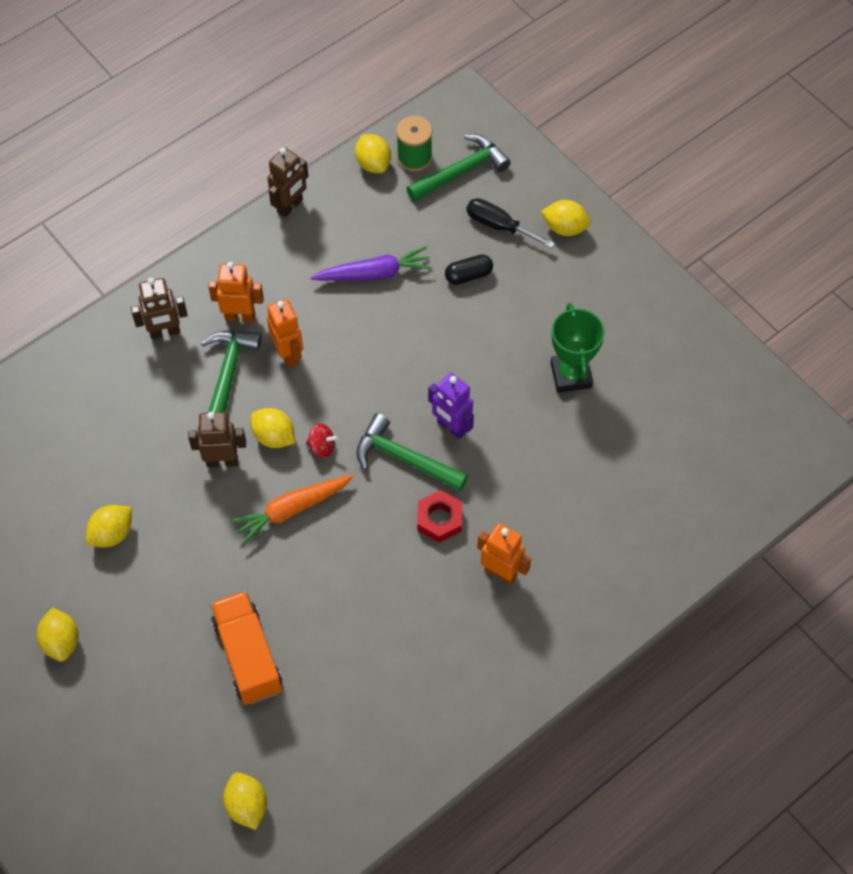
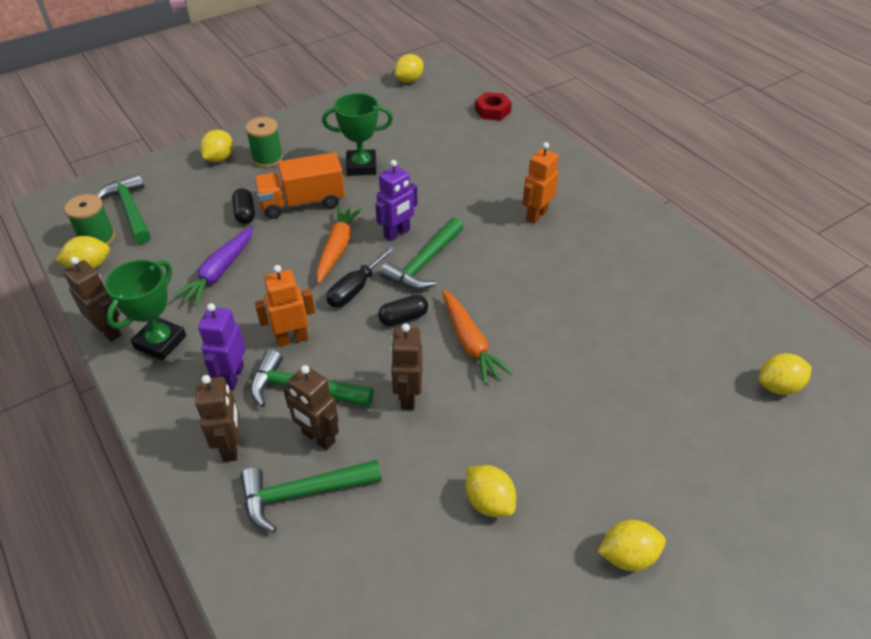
camera: 85 degrees left, 15 degrees down
orange robot [208,262,264,322] -> purple robot [198,303,246,390]
orange truck [210,591,282,705] -> orange truck moved to [254,152,345,219]
yellow lemon [251,408,295,448] -> yellow lemon moved to [394,54,423,83]
red spinning top [306,423,338,458] -> black capsule [378,295,428,326]
purple carrot [310,246,432,281] -> purple carrot turned 150 degrees counterclockwise [173,226,253,306]
red nut [417,490,462,543] -> red nut moved to [475,92,512,120]
black screwdriver [466,198,555,248] -> black screwdriver moved to [327,246,396,307]
none -> green trophy [105,260,186,361]
none -> green hammer [240,460,382,533]
none -> green spool [245,117,283,168]
none -> brown robot [283,365,339,450]
none -> orange carrot [316,205,363,284]

